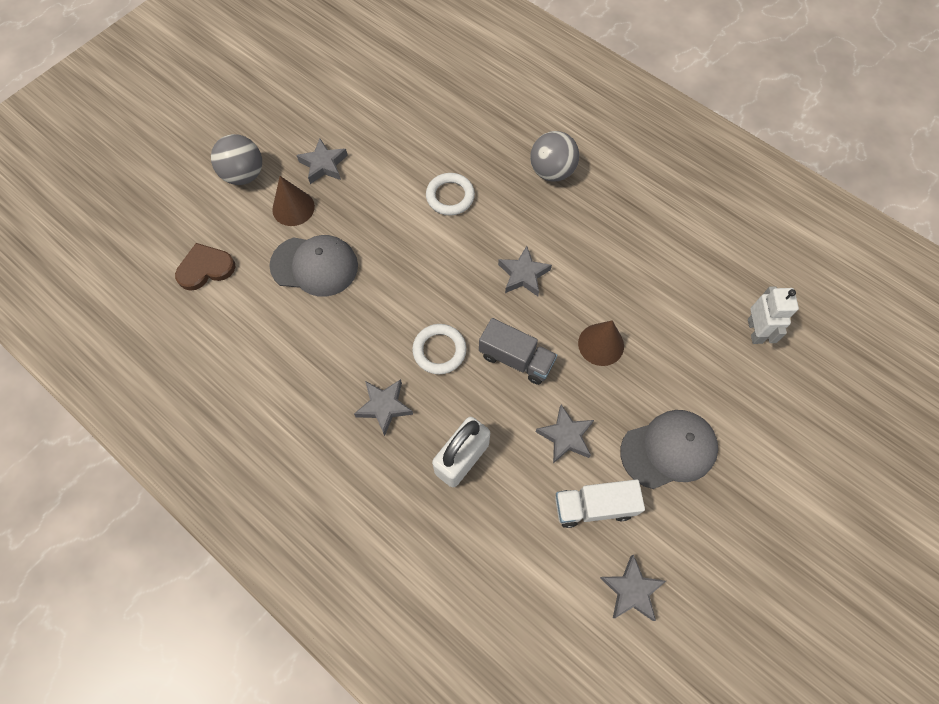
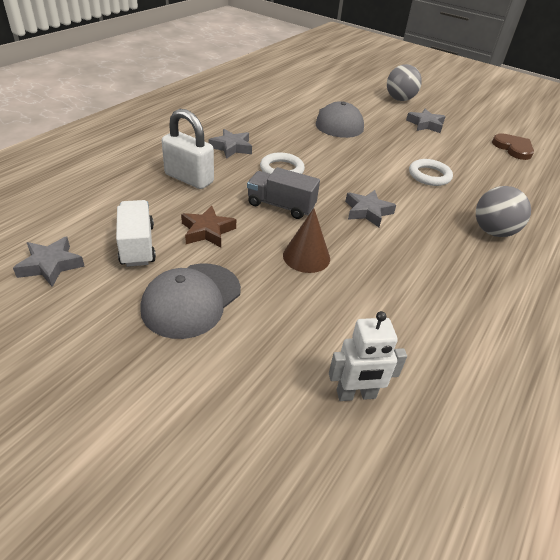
camera: 80 degrees right, 25 degrees down
brown heart [175,243,235,291] -> brown heart moved to [492,133,534,160]
brown cone [272,176,315,226] -> none
grey truck [479,318,557,385] -> grey truck turned 90 degrees clockwise [247,167,320,219]
grey star [536,405,594,463] -> brown star [181,205,236,247]
grey cap [620,410,718,489] -> grey cap turned 60 degrees clockwise [140,264,241,339]

